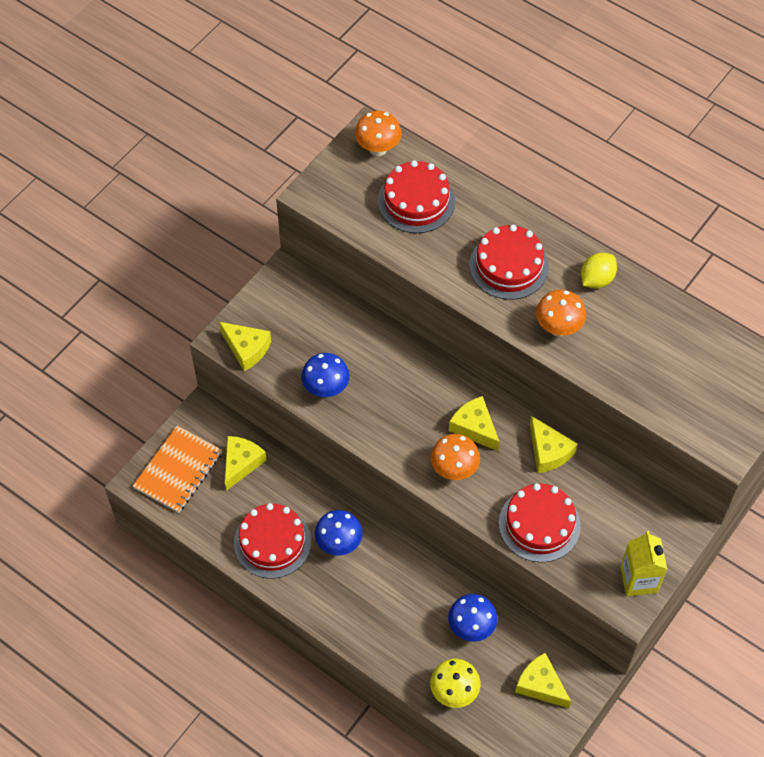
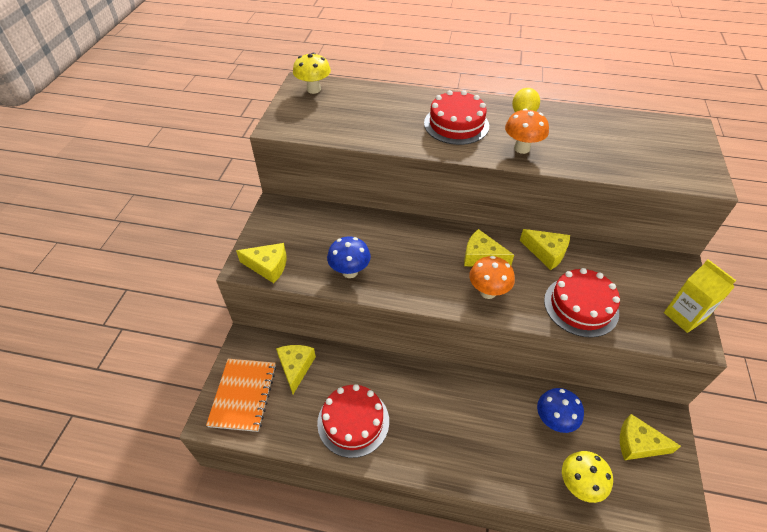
camera: 25 degrees left, 10 degrees down
blue mushroom [315,510,363,556] -> none
orange mushroom [355,111,402,156] -> yellow mushroom [293,52,331,94]
red cake [378,160,455,233] -> none

